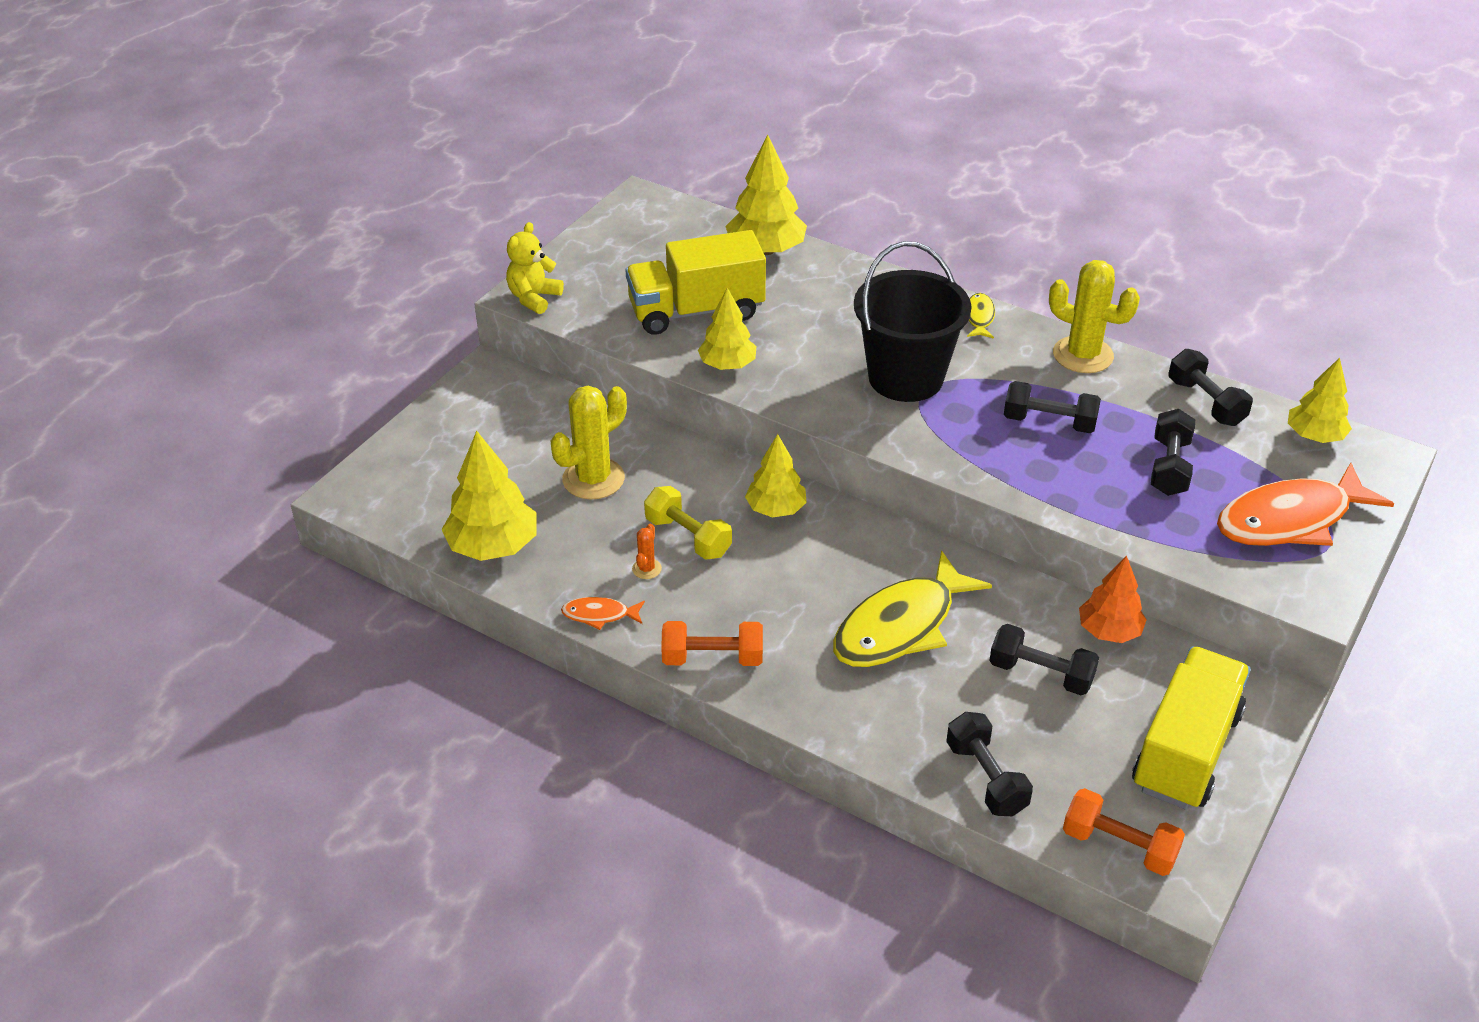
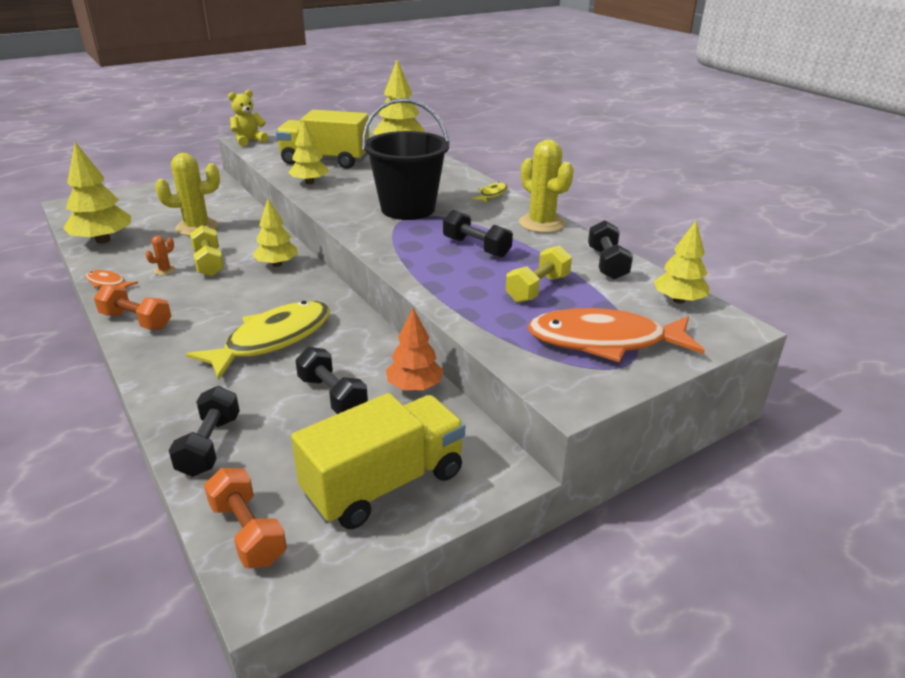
camera: 25 degrees right, 10 degrees down
yellow fish [833,550,992,667] -> yellow fish turned 150 degrees clockwise [186,301,330,380]
black dumbbell [1151,409,1195,496] -> yellow dumbbell [506,245,572,303]

